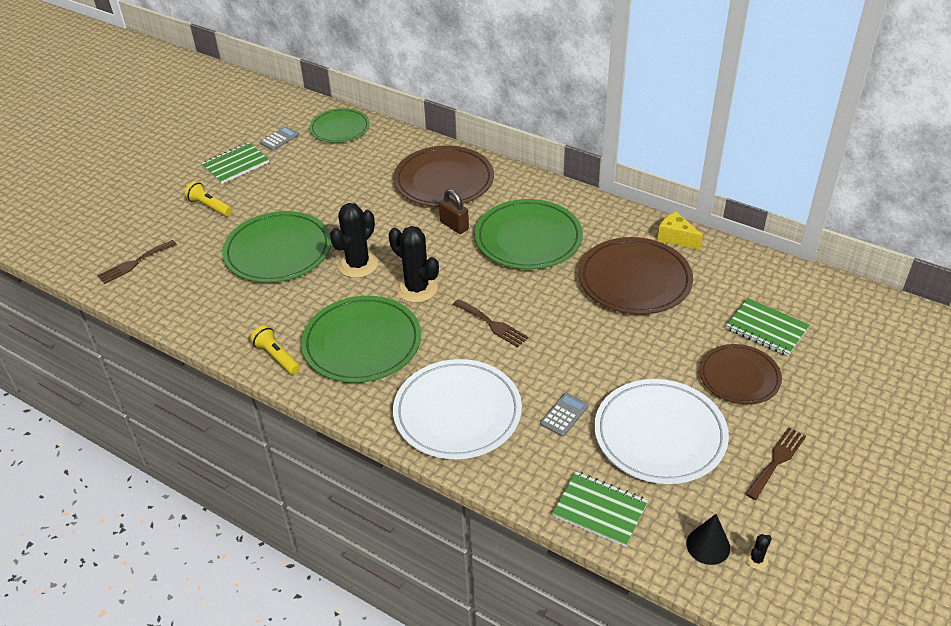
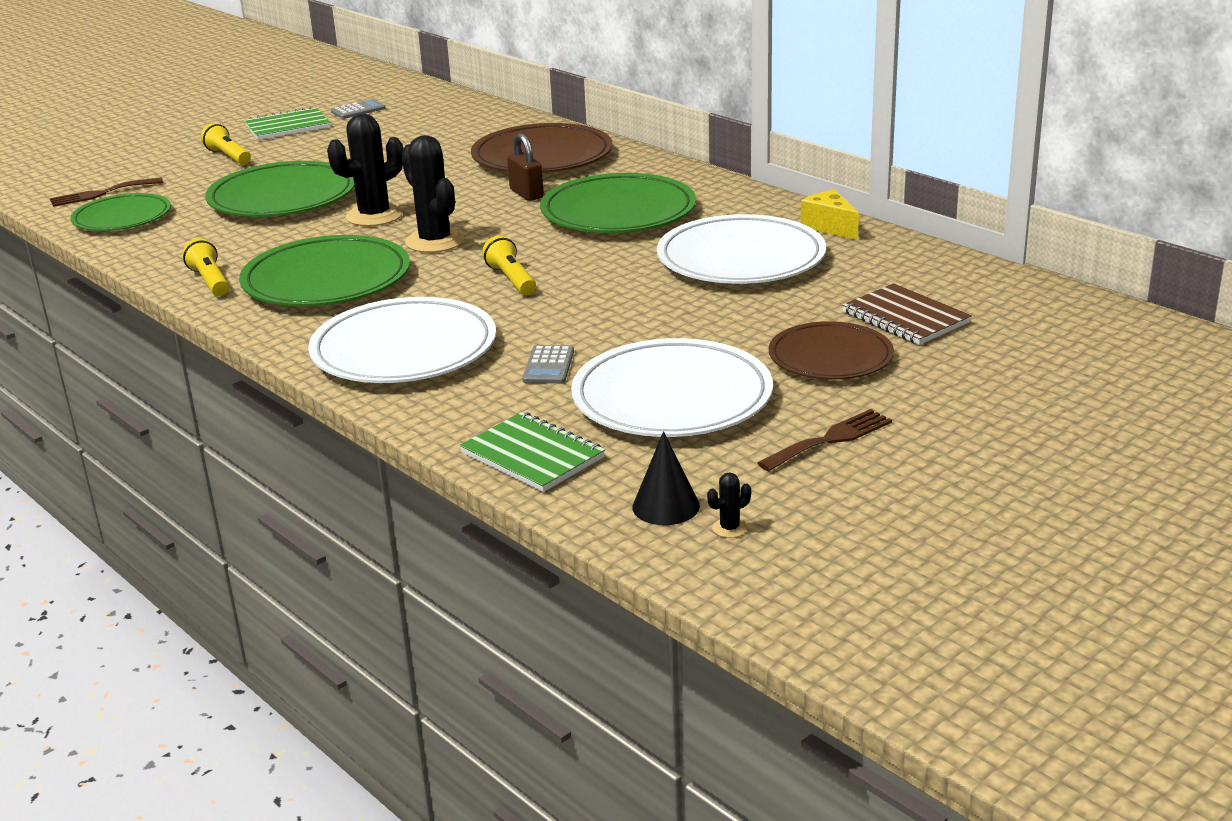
camera: 15 degrees right, 15 degrees down
green plate [309,108,370,143] -> green plate moved to [70,193,171,231]
brown fork [453,299,528,347] -> yellow flashlight [482,235,536,295]
grey calculator [540,393,588,436] -> grey calculator turned 135 degrees clockwise [522,345,574,384]
brown plate [578,237,693,315] -> white plate [657,214,826,284]
green notebook [726,298,810,356] -> brown notebook [842,283,972,345]

